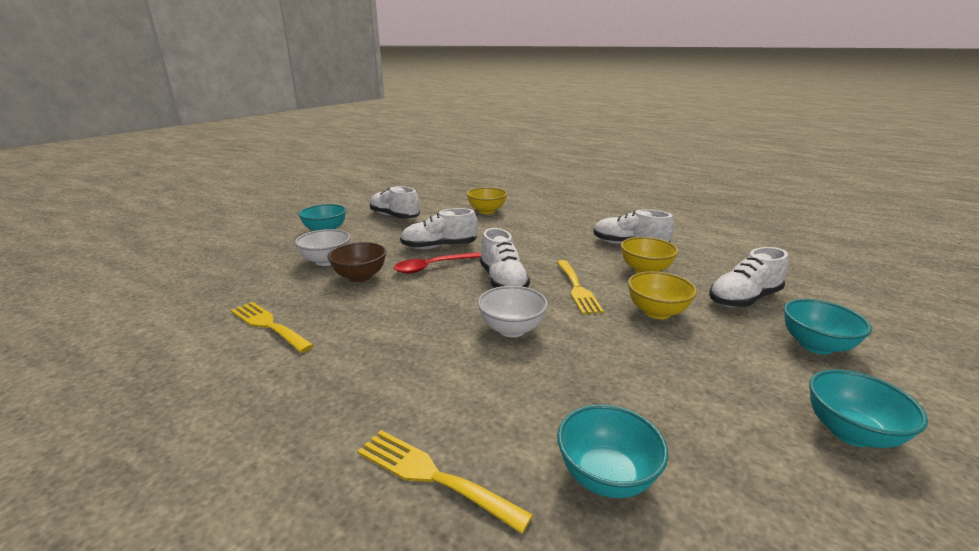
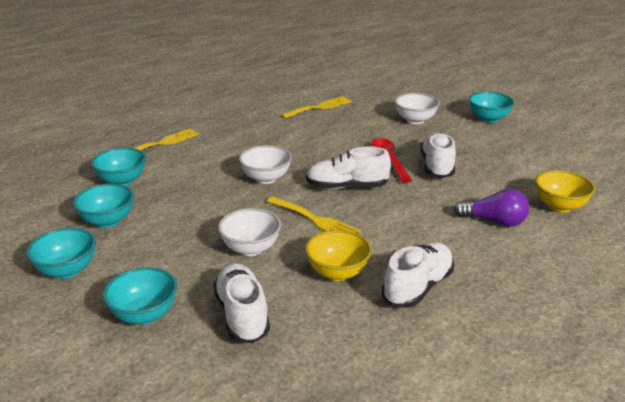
camera: 105 degrees right, 5 degrees up
brown bowl [327,242,386,282] -> none
white shoe [370,186,420,219] -> none
yellow fork [557,260,604,314] -> yellow fork turned 150 degrees counterclockwise [267,196,361,234]
yellow bowl [628,271,697,319] -> white bowl [218,208,281,256]
none -> turquoise bowl [73,184,134,228]
none -> purple light bulb [454,189,529,227]

